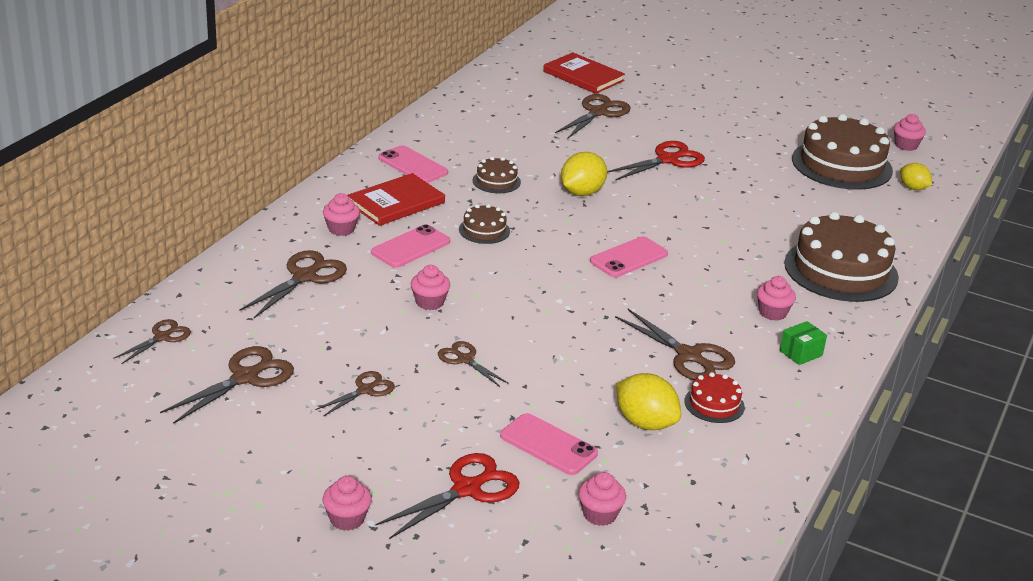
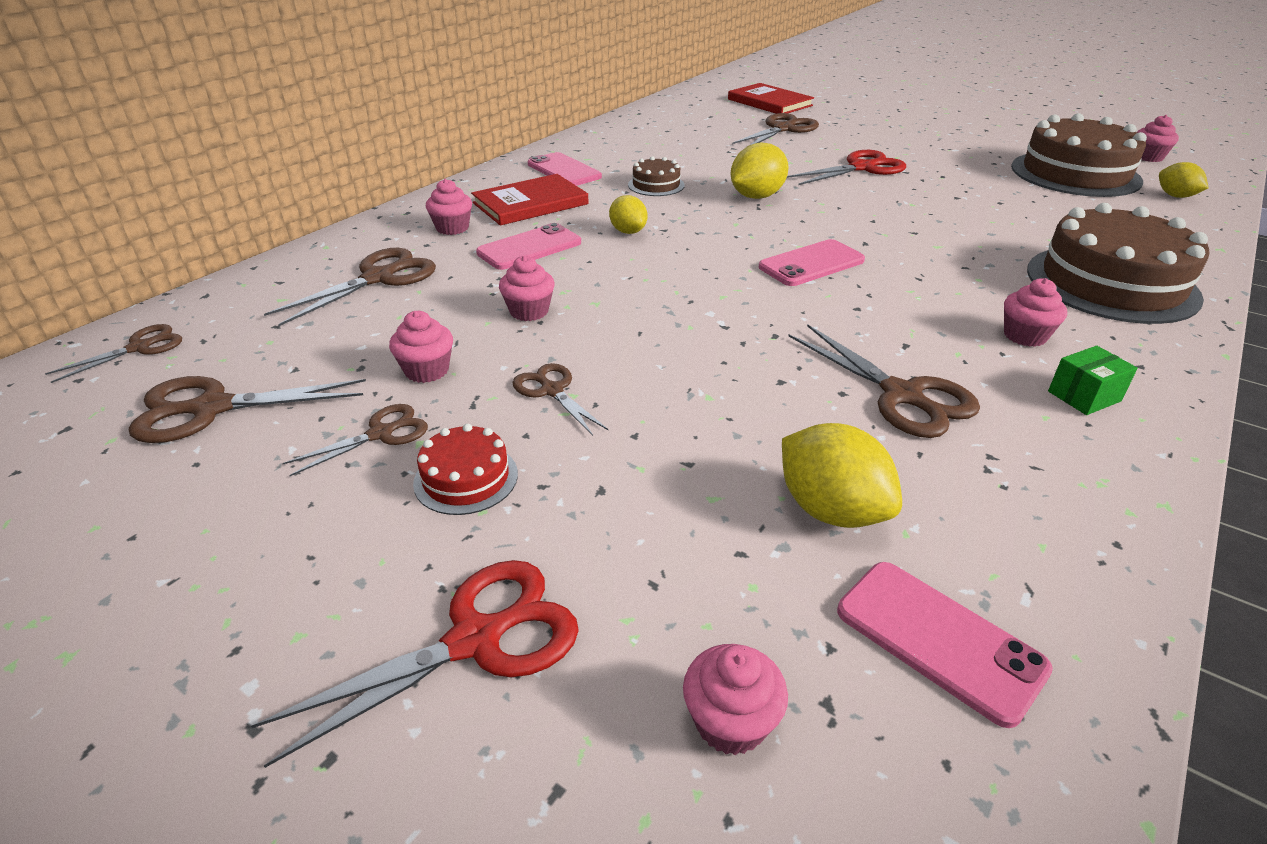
camera: 10 degrees right, 5 degrees up
brown scissors [160,346,294,424] -> brown scissors turned 150 degrees counterclockwise [129,376,366,443]
pink cupcake [322,476,372,531] -> pink cupcake moved to [389,311,453,383]
brown cake [459,204,510,244] -> yellow lemon [609,195,648,234]
pink phone [500,413,598,475] -> pink phone moved to [837,562,1053,728]
red cake [684,372,745,423] -> red cake moved to [413,424,518,515]

